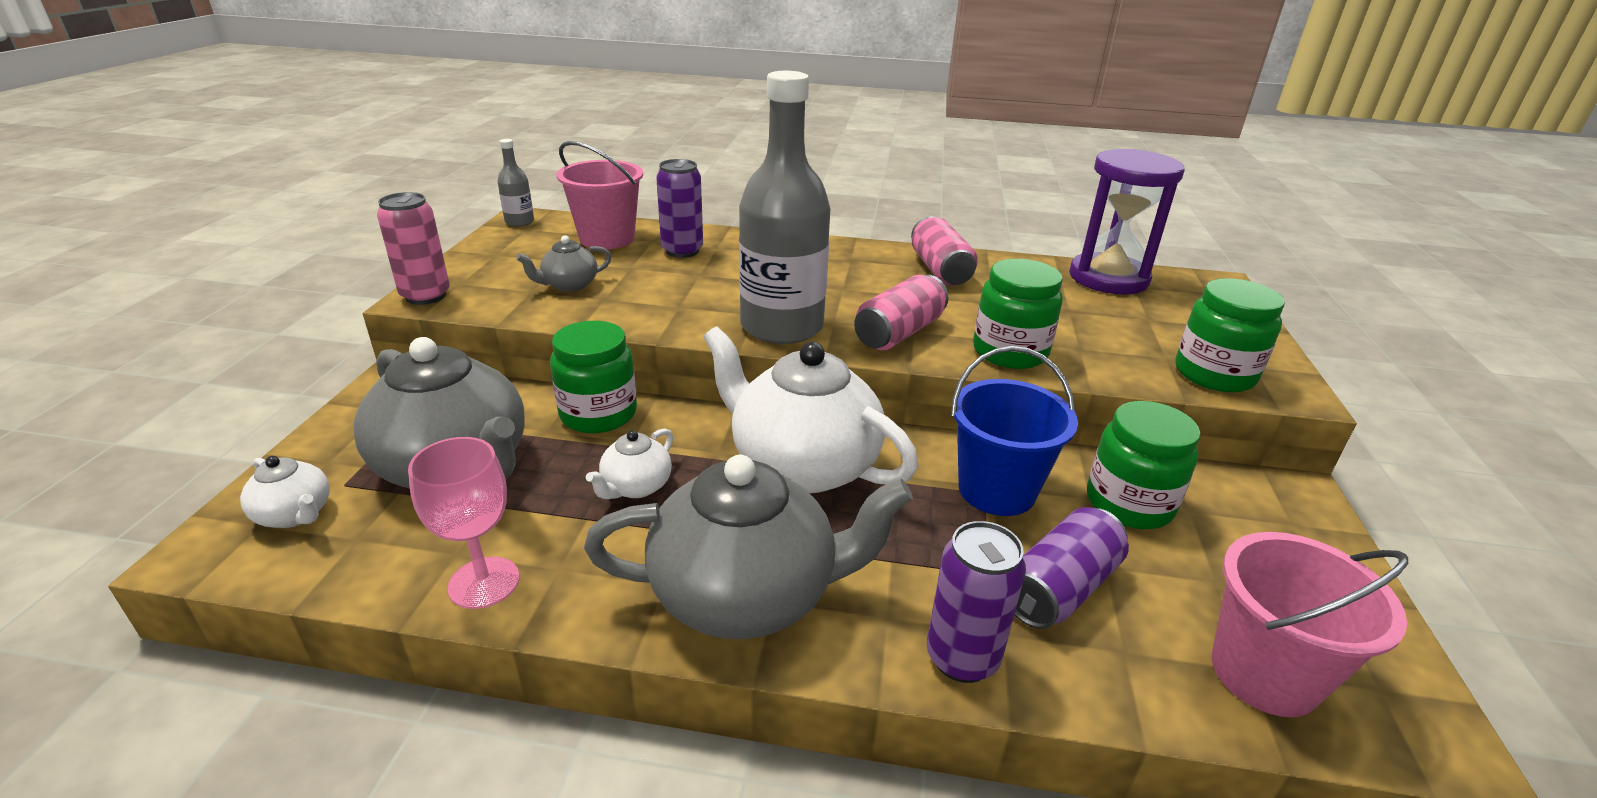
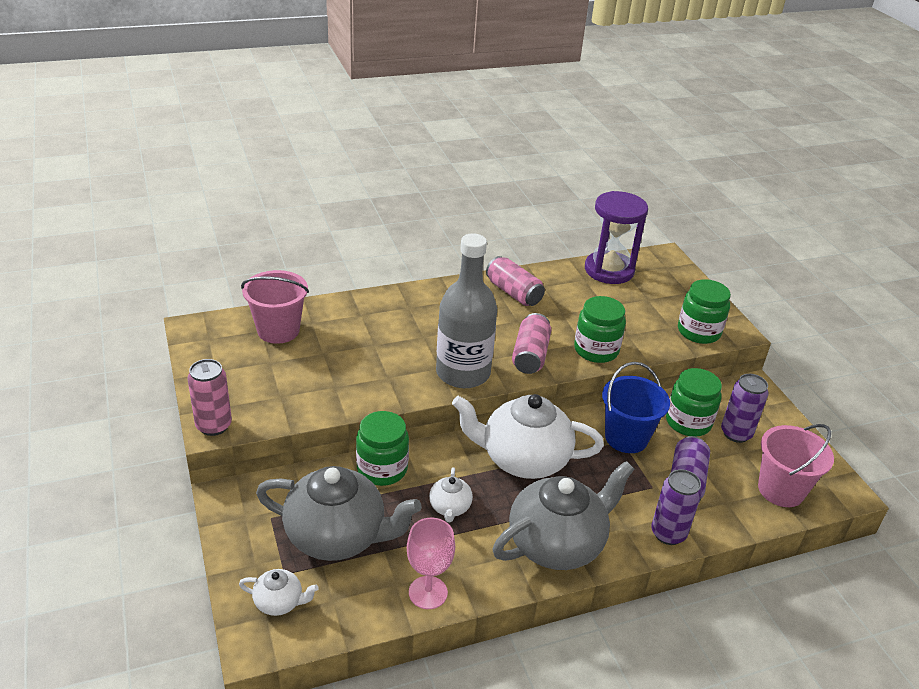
camera: 30 degrees left, 5 degrees up
grey bottle [497,139,534,227] -> none
grey teapot [516,235,611,292] -> none
purple can [656,159,703,258] -> purple can moved to [721,374,769,443]

